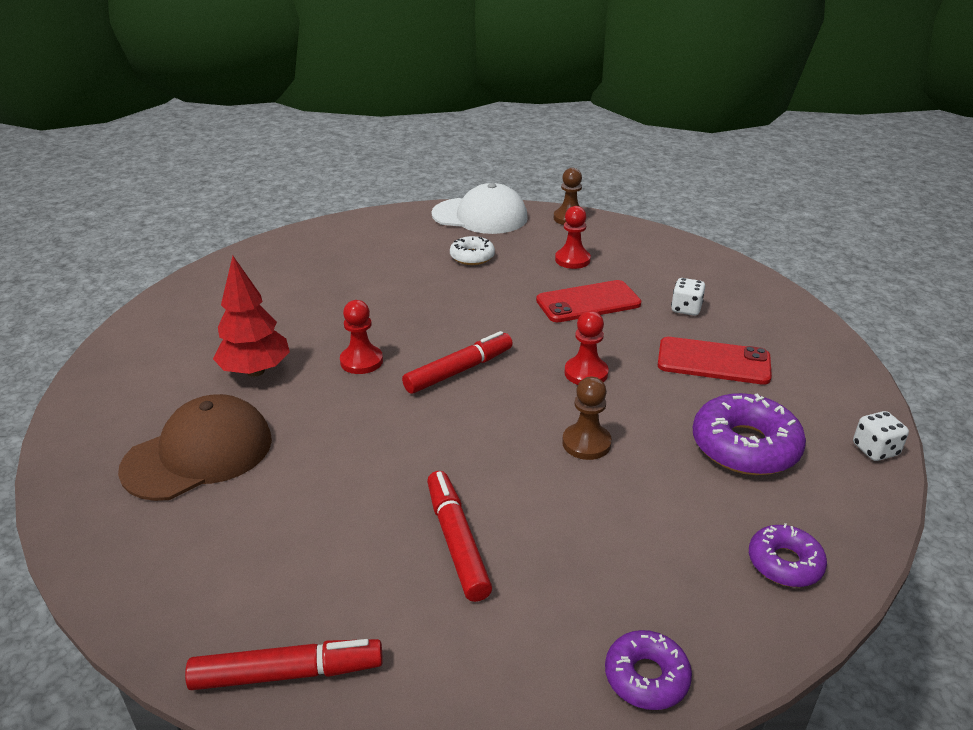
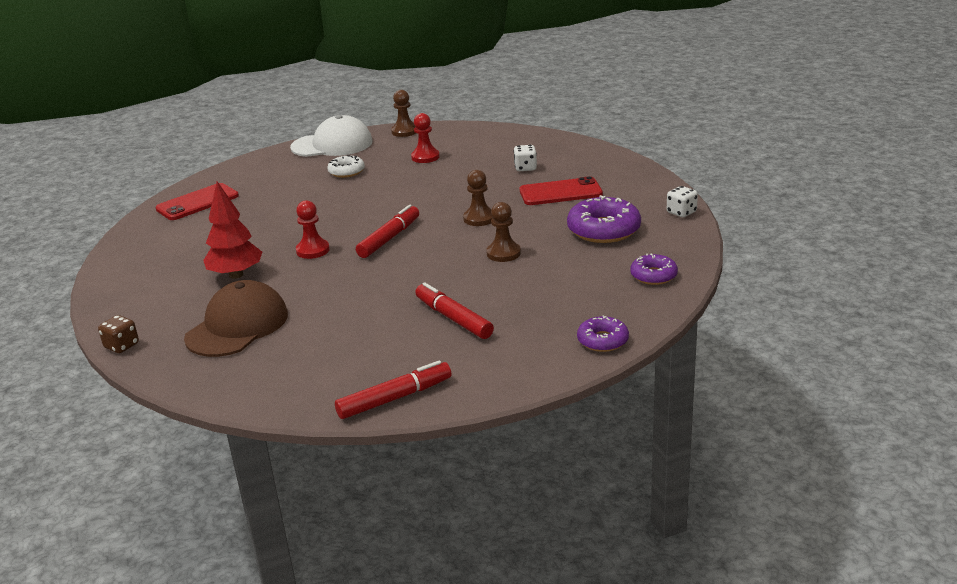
camera: 20 degrees left, 5 degrees down
red phone [536,280,641,322] -> red phone moved to [156,183,239,220]
red pawn [564,311,609,385] -> brown pawn [463,170,493,226]
none -> brown dice [98,315,139,353]

